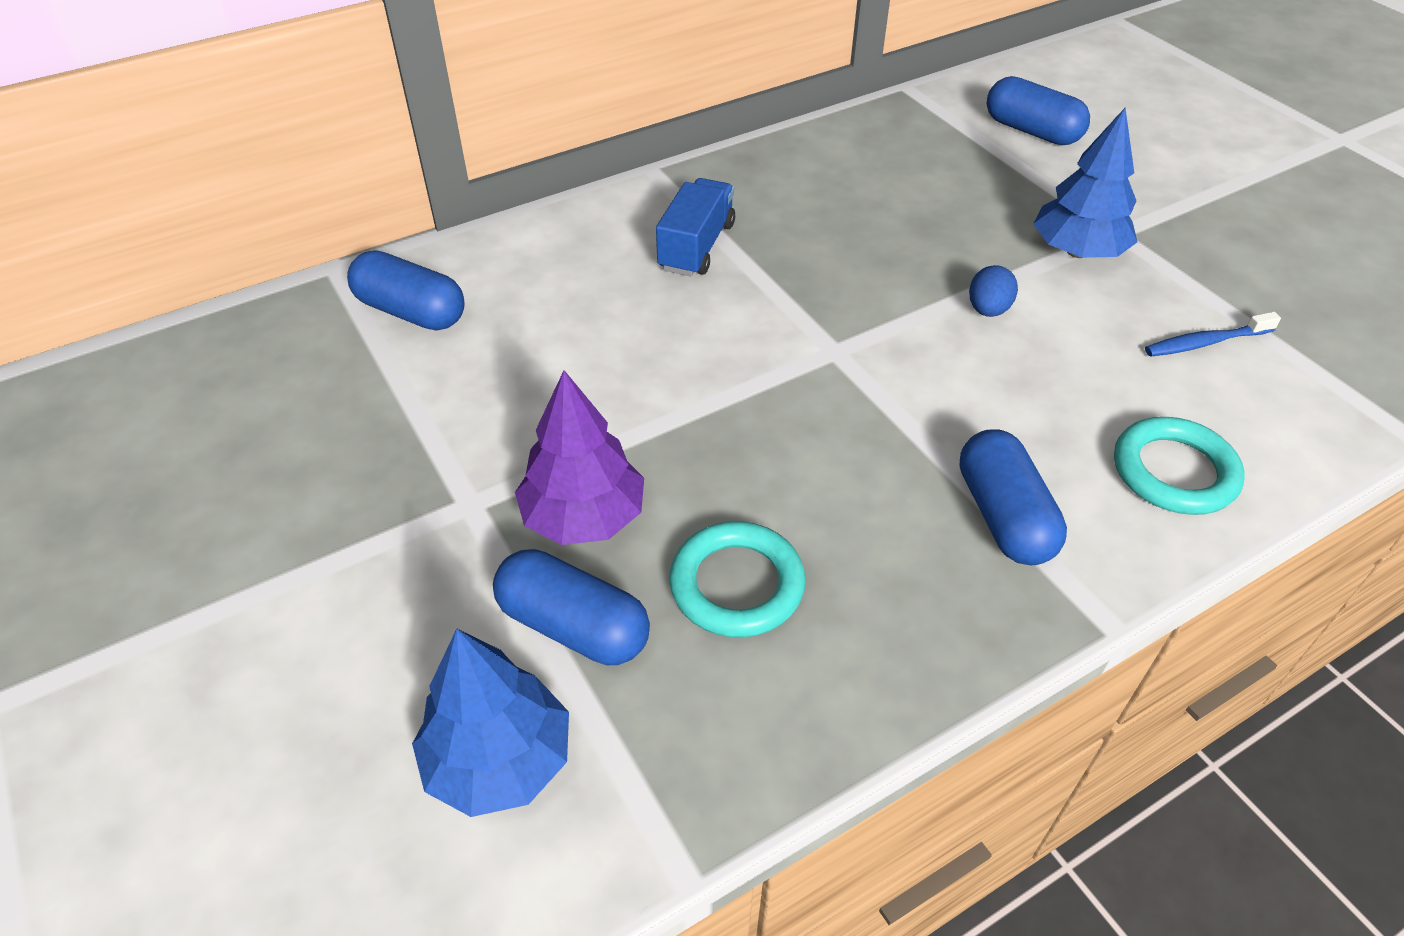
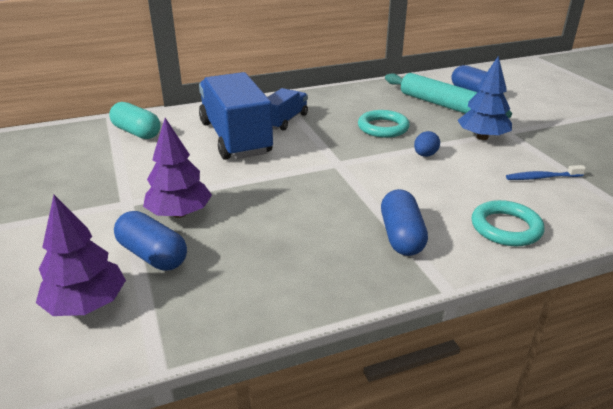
camera: 10 degrees right, 15 degrees down
blue capsule [347,250,465,331] -> turquoise capsule [109,102,161,139]
blue tree [412,629,569,817] -> purple tree [36,195,126,316]
turquoise ring [669,521,806,638] -> turquoise ring moved to [358,110,410,138]
none -> blue truck [199,72,273,160]
none -> turquoise rolling pin [385,73,512,118]

